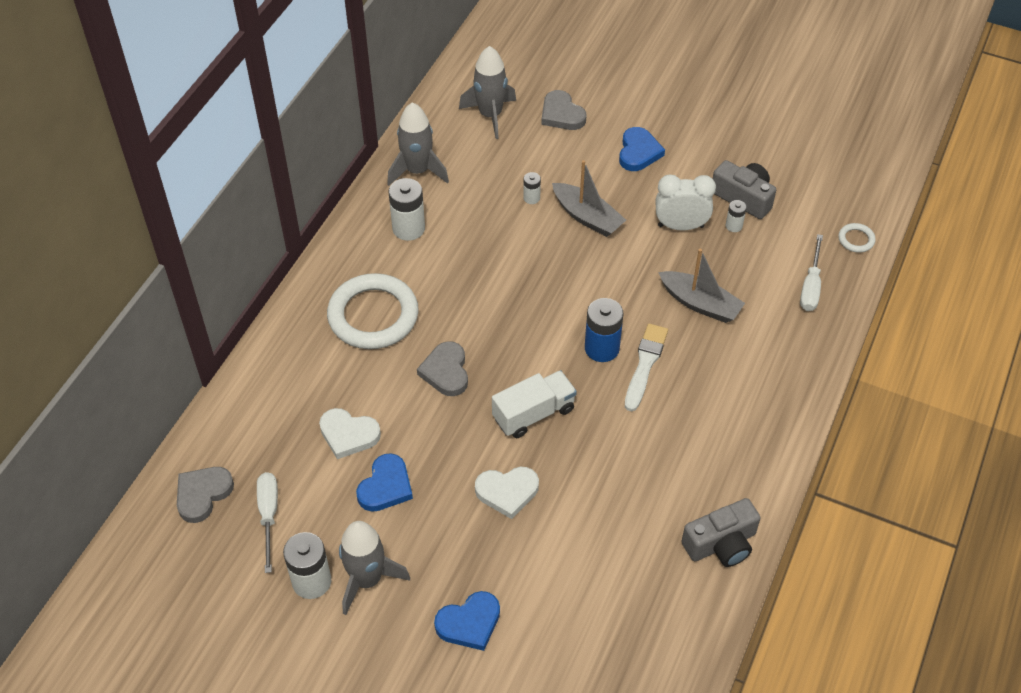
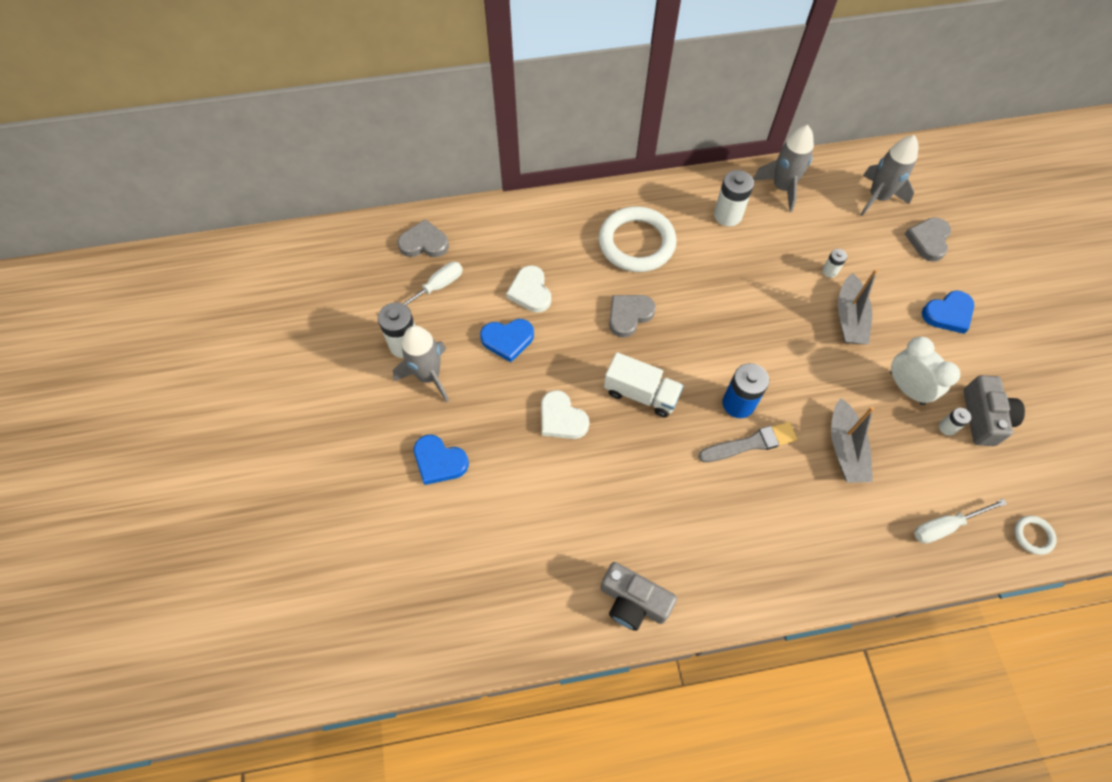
camera: 55 degrees right, 10 degrees up
white brush [625,324,668,412] -> grey brush [698,422,797,462]

